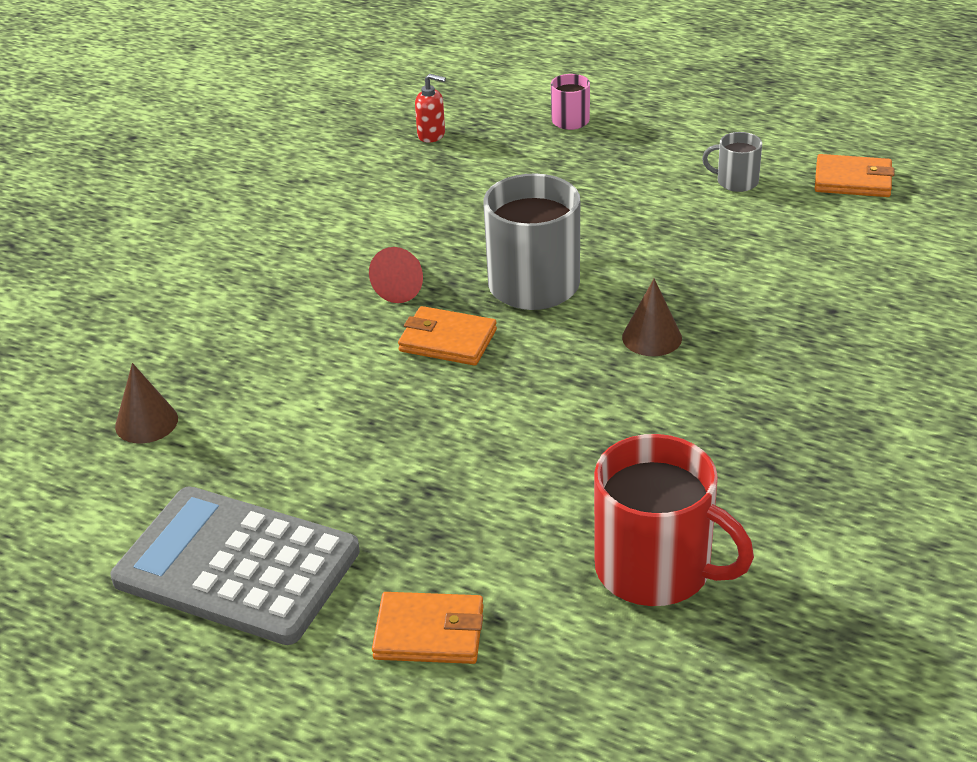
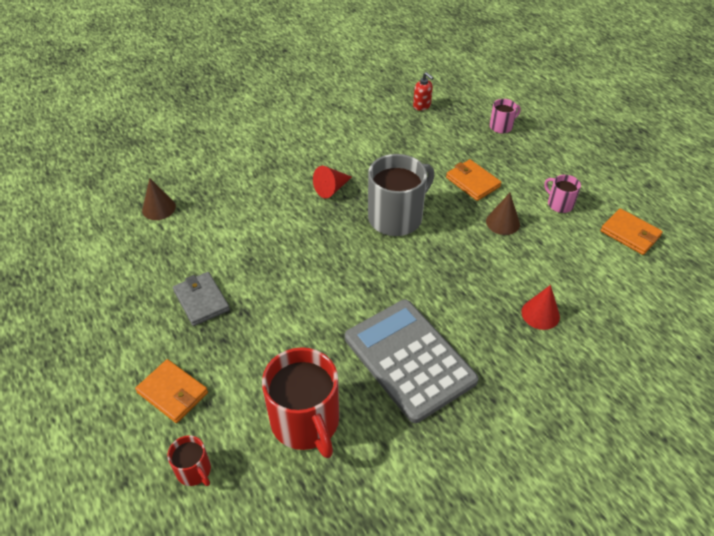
camera: 30 degrees right, 10 degrees up
grey calculator [111,486,360,645] -> grey calculator moved to [345,300,479,423]
orange wallet [398,306,497,366] -> orange wallet moved to [446,159,502,201]
brown cone [622,279,682,356] -> brown cone moved to [486,193,520,235]
grey mug [702,132,762,192] -> pink mug [544,175,581,213]
none -> red mug [167,436,211,486]
none -> grey wallet [173,272,230,326]
none -> red cone [521,285,560,330]

